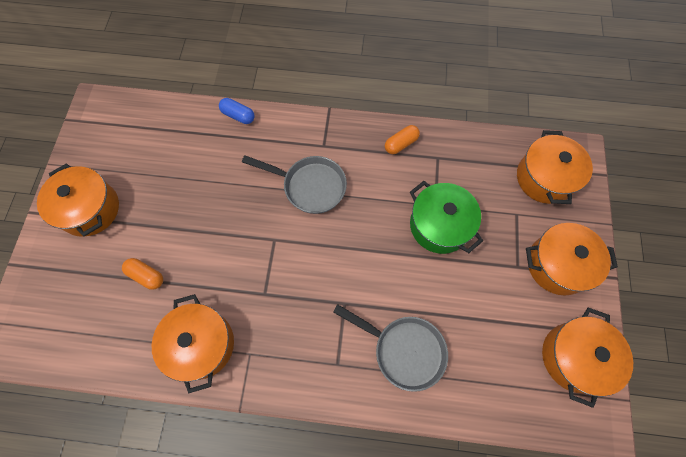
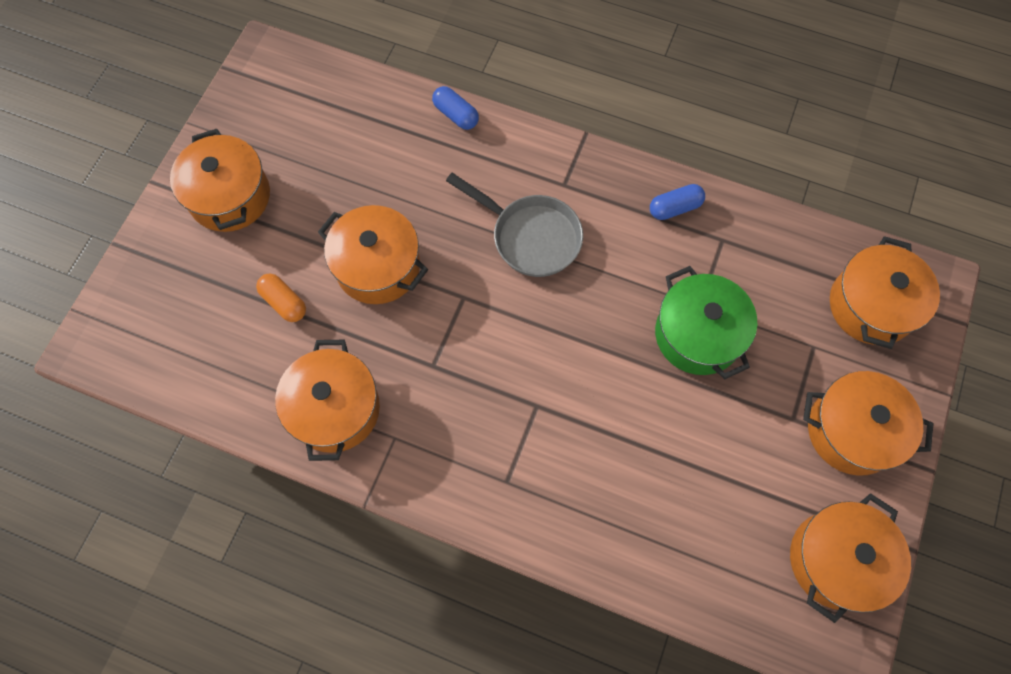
camera: 15 degrees right, 0 degrees up
grey pan [333,304,448,392] -> none
orange capsule [385,125,420,154] -> blue capsule [650,184,705,220]
none -> orange pot [318,205,428,304]

